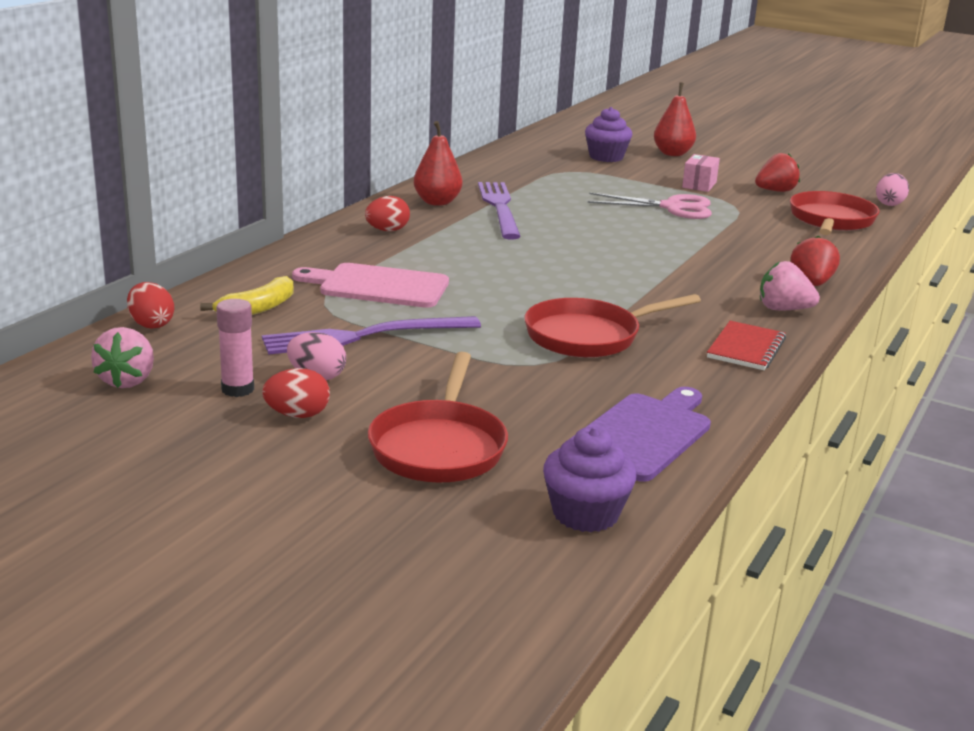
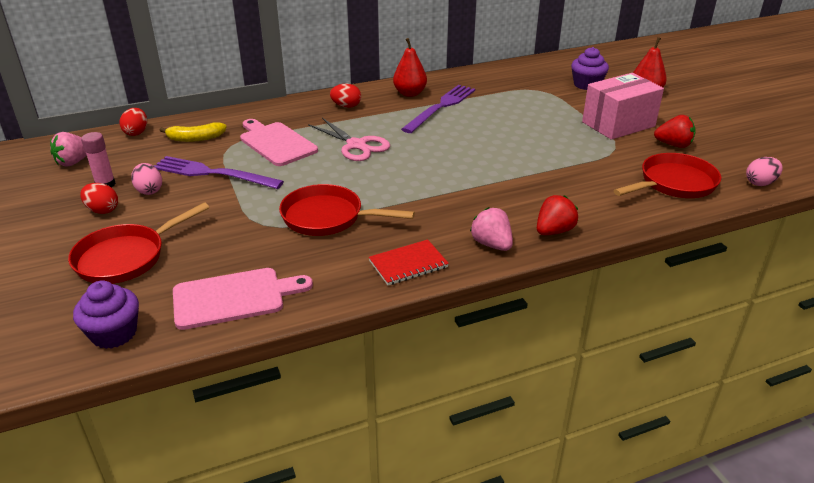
camera: 40 degrees right, 10 degrees up
purple cutting board [570,387,711,482] -> pink cutting board [173,268,313,330]
pink scissors [588,193,712,219] -> pink scissors moved to [308,118,390,161]
pink box [682,154,720,192] -> pink box [582,73,664,140], size x2.01

